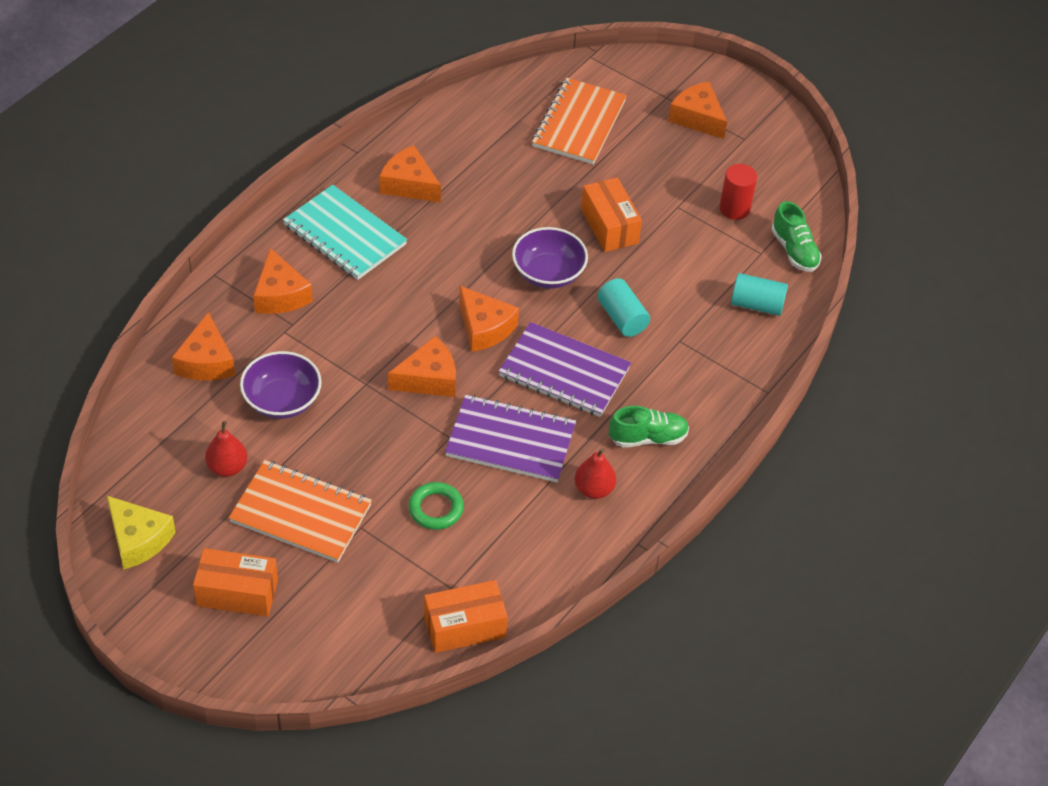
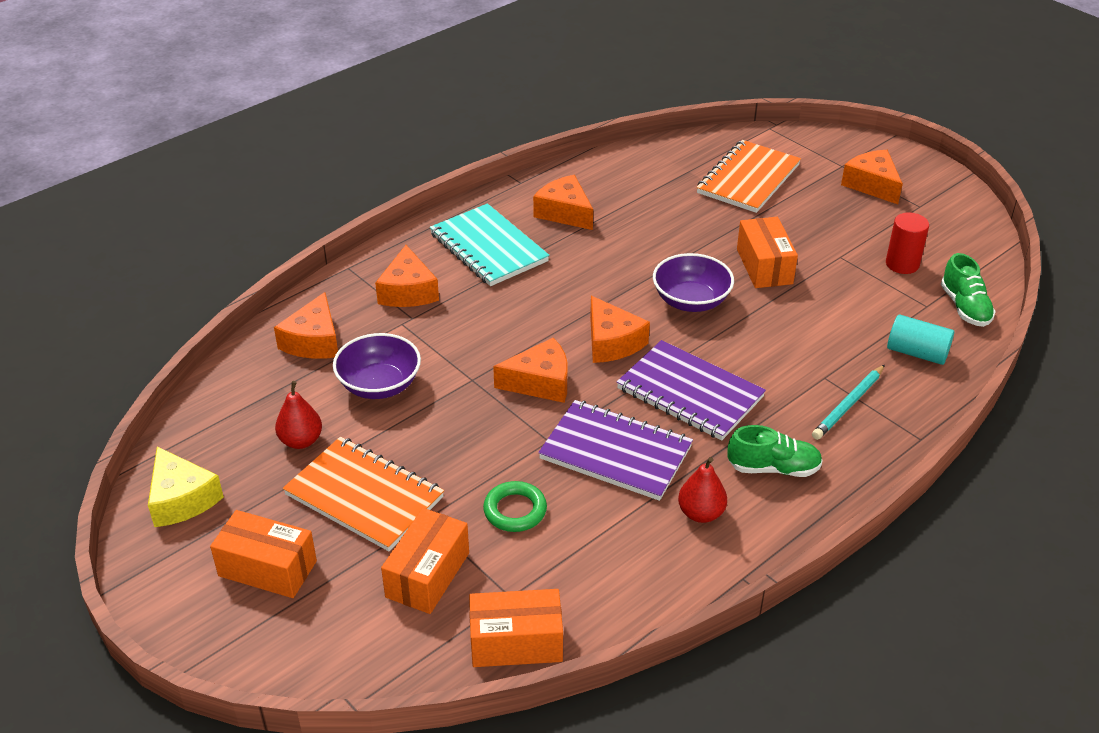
camera: 15 degrees right, 10 degrees down
turquoise cylinder [597,278,650,337] -> none
none -> orange box [381,508,469,614]
none -> turquoise pencil [812,365,885,440]

